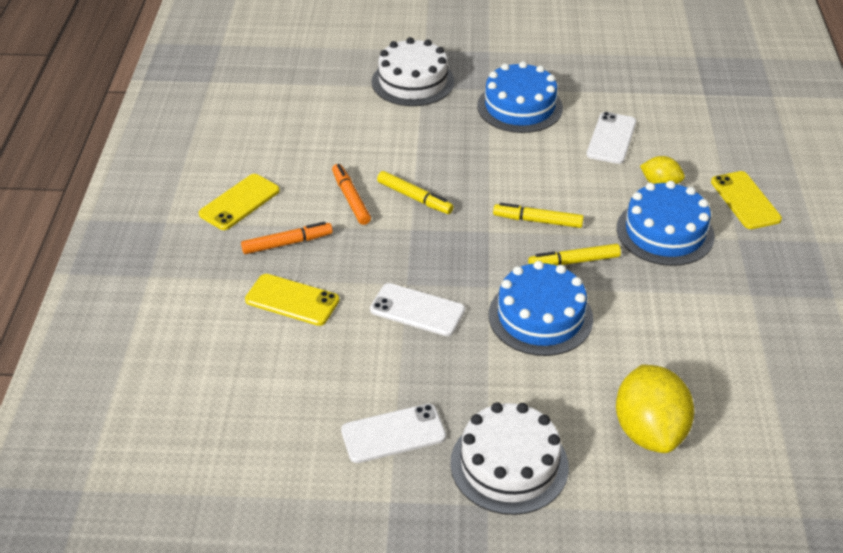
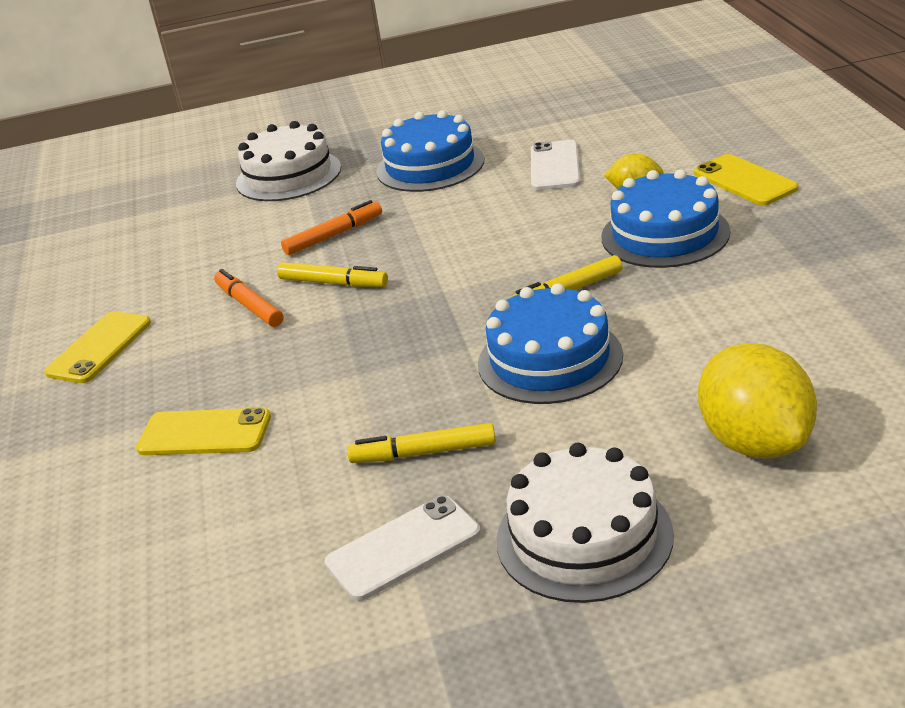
camera: 10 degrees left, 10 degrees down
orange marker [241,222,333,254] -> orange marker moved to [281,200,382,255]
white phone [370,283,465,336] -> none
yellow marker [493,203,584,228] -> yellow marker moved to [347,423,496,463]

